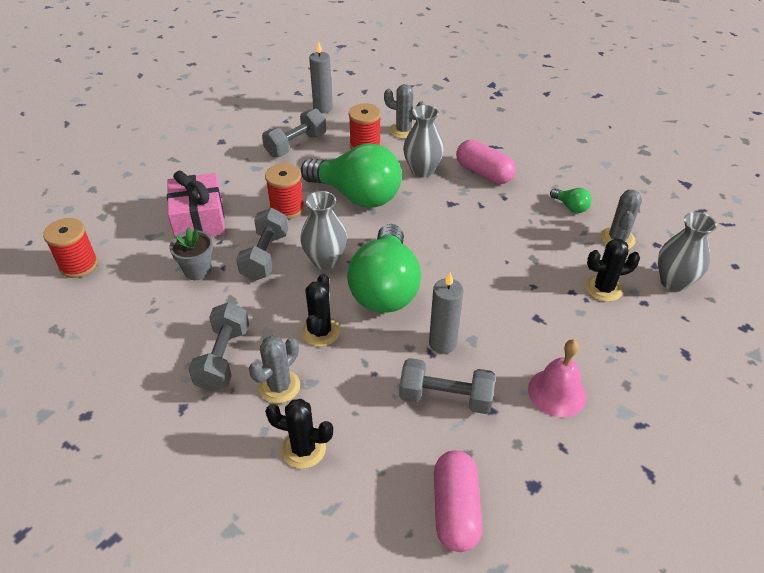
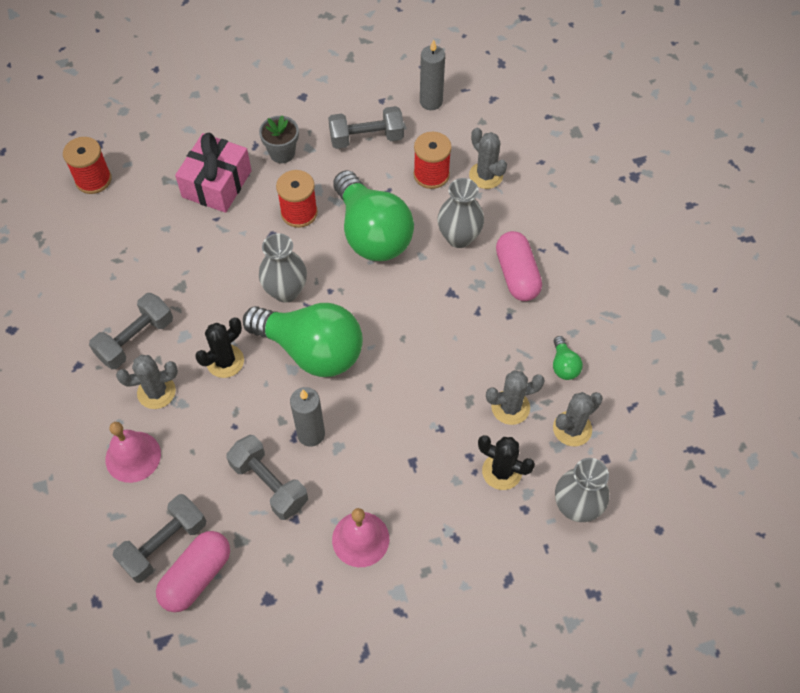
camera: 35 degrees right, 15 degrees up
grey flower pot [169,227,213,280] -> grey flower pot moved to [259,115,299,163]
grey dumbbell [236,208,288,281] -> grey dumbbell moved to [112,494,206,583]
black cactus [265,399,333,469] -> pink bell [105,422,161,483]
green light bulb [347,224,421,313] -> green light bulb turned 105 degrees counterclockwise [243,303,363,377]
none -> grey cactus [486,370,545,425]

